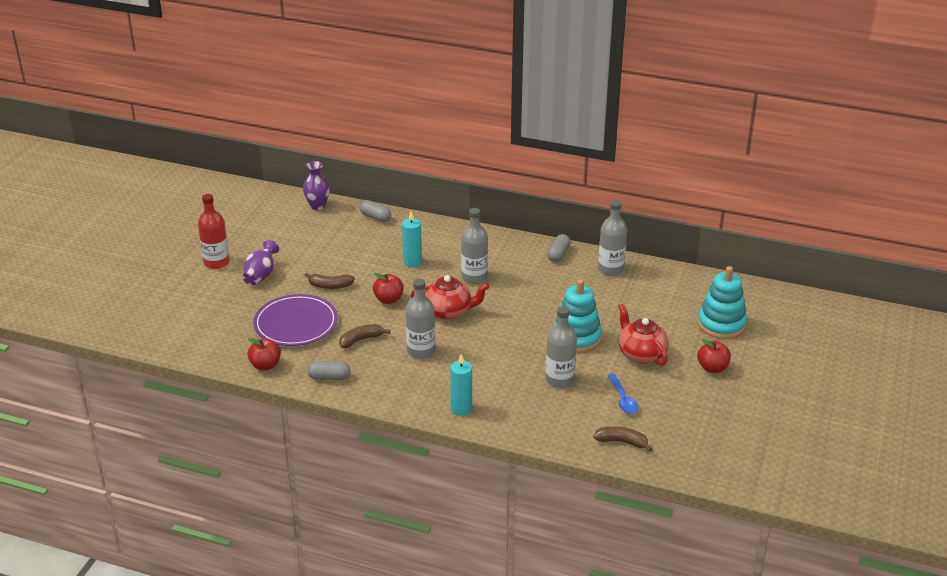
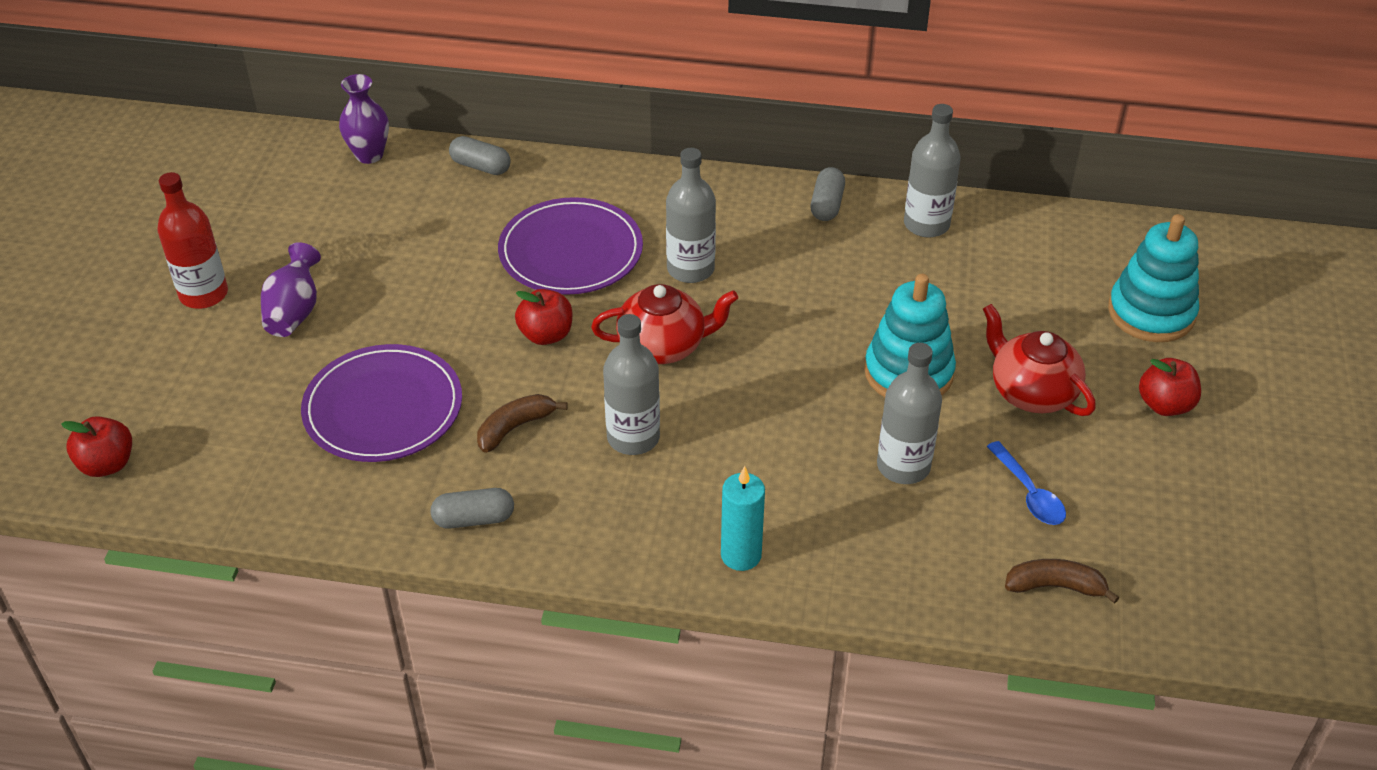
camera: 10 degrees left, 10 degrees up
red apple [247,338,281,371] -> red apple moved to [61,416,132,477]
brown banana [305,273,355,289] -> none
turquoise candle [402,211,422,268] -> purple plate [498,197,643,295]

